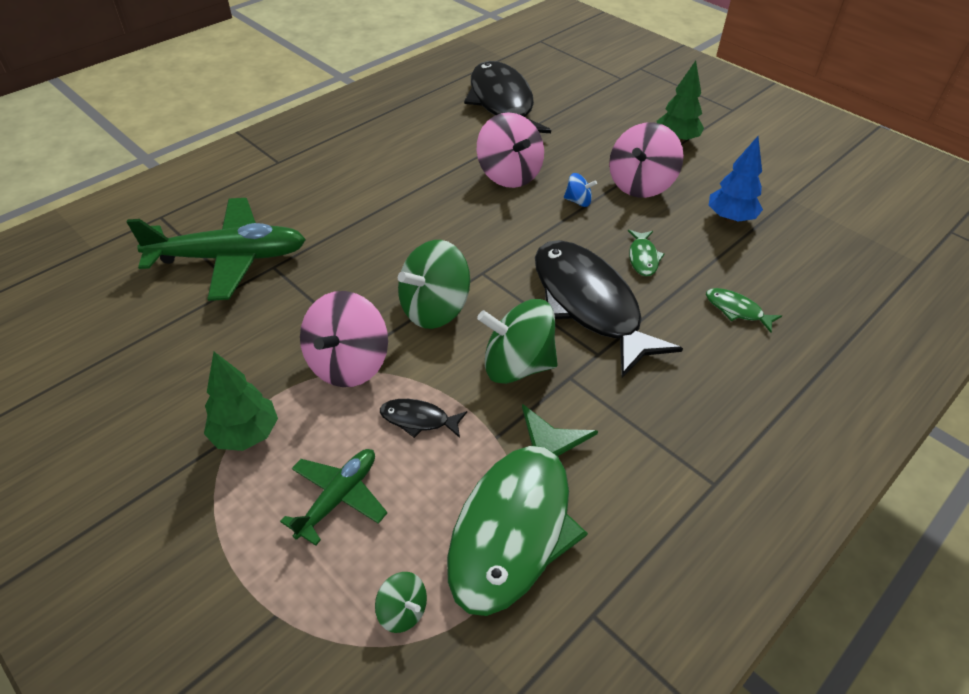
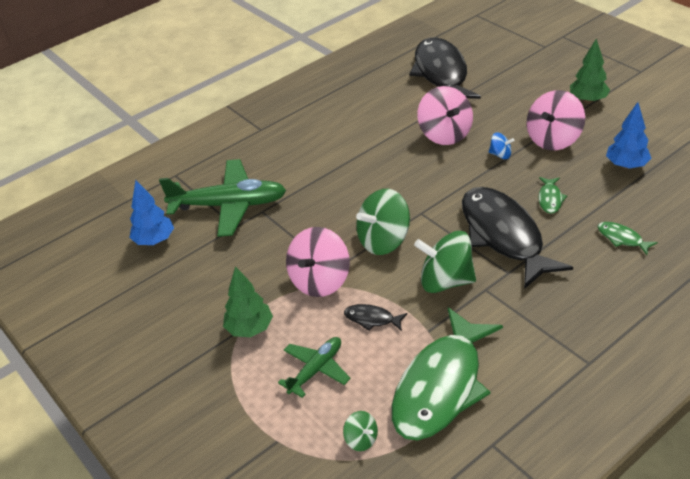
camera: 10 degrees right, 5 degrees down
none -> blue tree [129,180,174,245]

